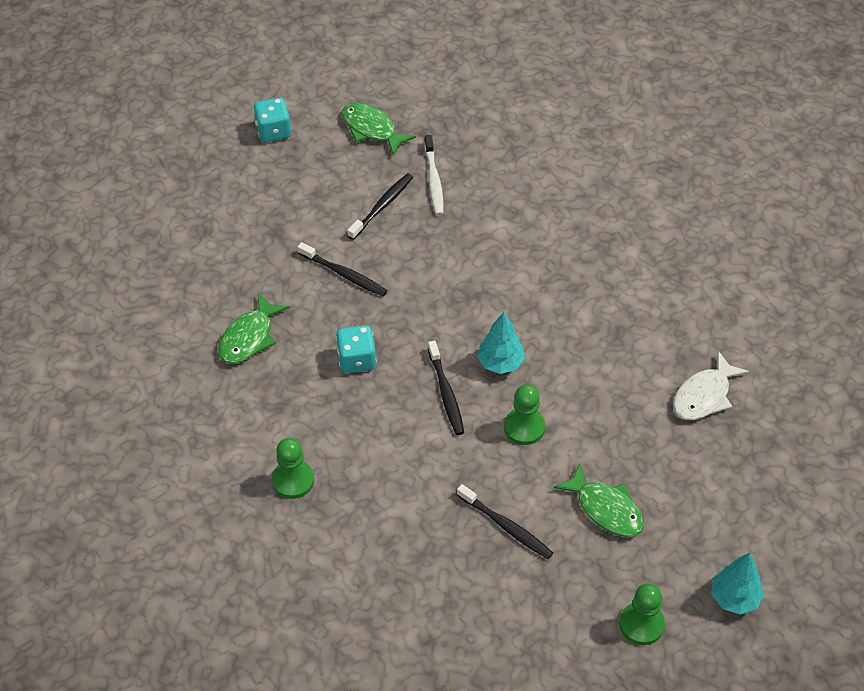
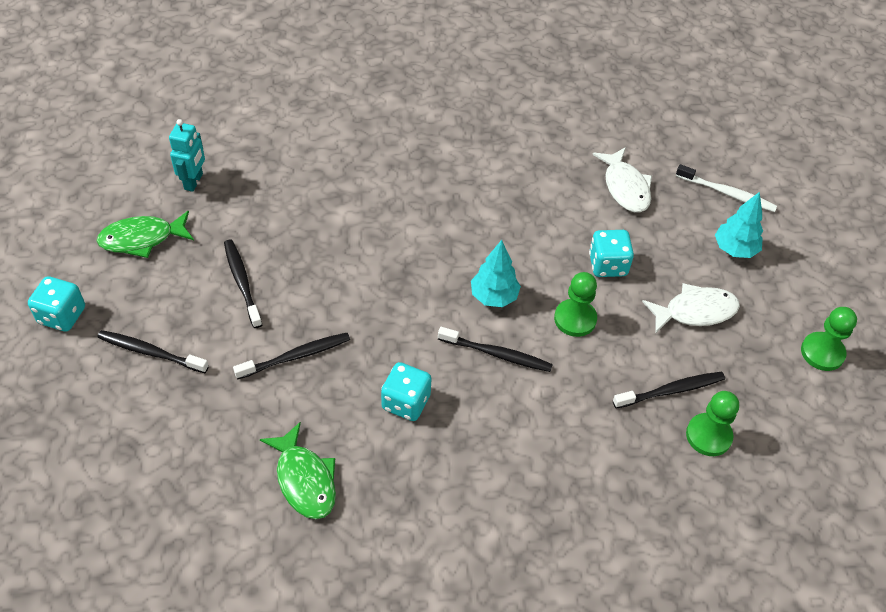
camera: 60 degrees left, 0 degrees up
green pawn [272,438,314,499] -> green pawn moved to [686,391,739,456]
white toothbrush [425,135,444,215] -> white toothbrush moved to [676,164,777,212]
green fish [553,463,644,537] -> white fish [642,283,740,334]
turquoise tree [711,553,764,615] -> turquoise tree moved to [715,192,763,258]
none -> black toothbrush [97,330,209,373]
none -> turquoise robot [169,119,205,192]
none -> turquoise dice [589,230,634,277]

